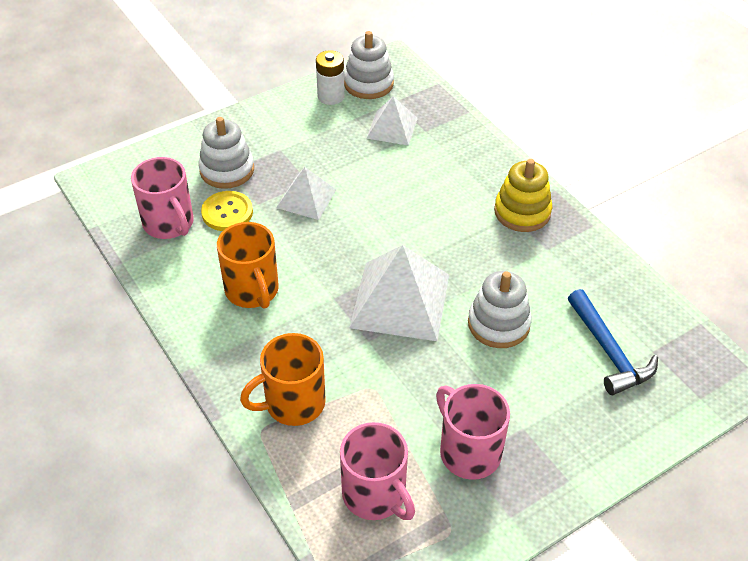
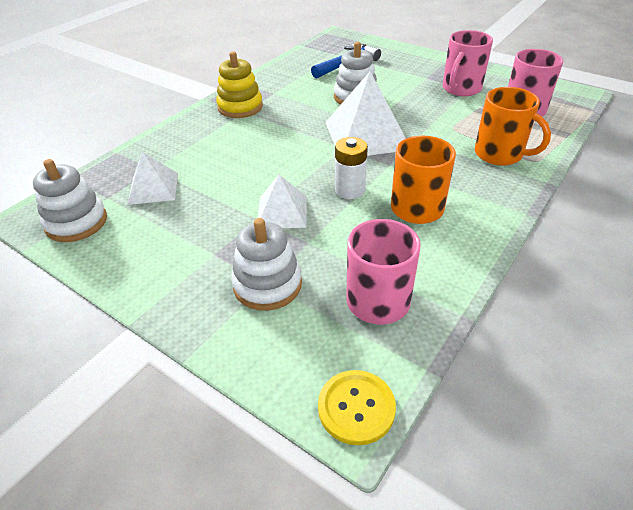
camera: 110 degrees left, 5 degrees down
yellow button [201,191,253,231] -> yellow button moved to [318,370,396,445]
white battery [316,50,345,105] -> white battery moved to [335,137,368,199]

